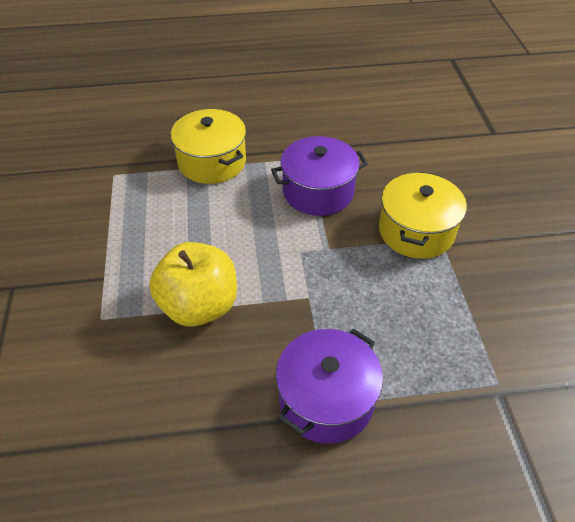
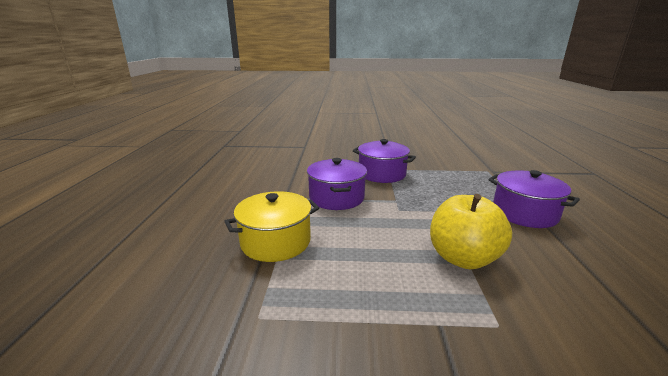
camera: 80 degrees left, 25 degrees down
yellow pot [379,172,467,259] -> purple pot [353,139,416,183]

